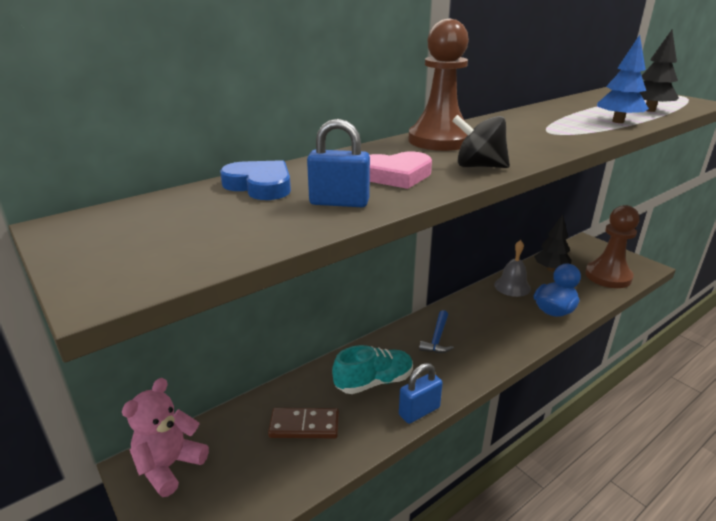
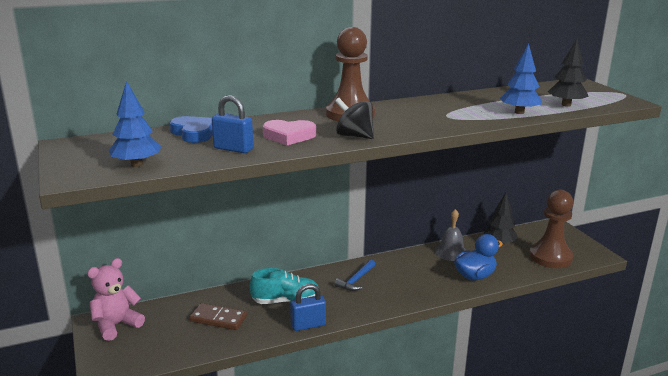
camera: 15 degrees right, 5 degrees down
none -> blue tree [109,81,161,167]

